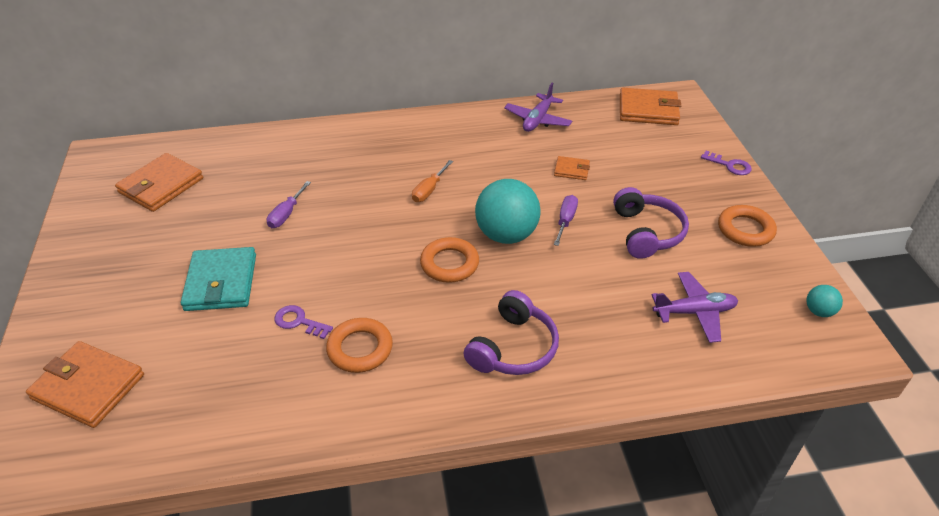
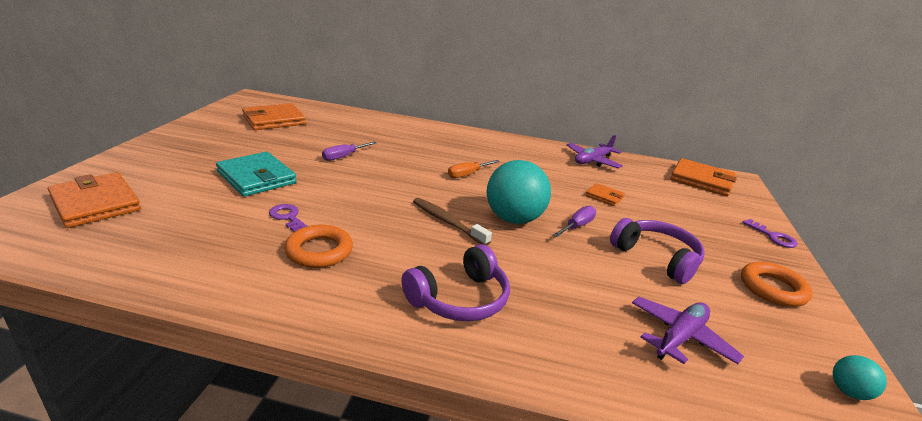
camera: 20 degrees right, 15 degrees down
turquoise wallet [181,247,256,311] -> turquoise wallet turned 60 degrees counterclockwise [216,152,297,196]
orange ring [420,237,479,283] -> brown toothbrush [413,198,492,246]
purple headphones [613,187,689,259] -> purple headphones turned 60 degrees counterclockwise [610,218,705,284]
purple plane [651,272,738,343] -> purple plane turned 60 degrees counterclockwise [632,297,744,364]

